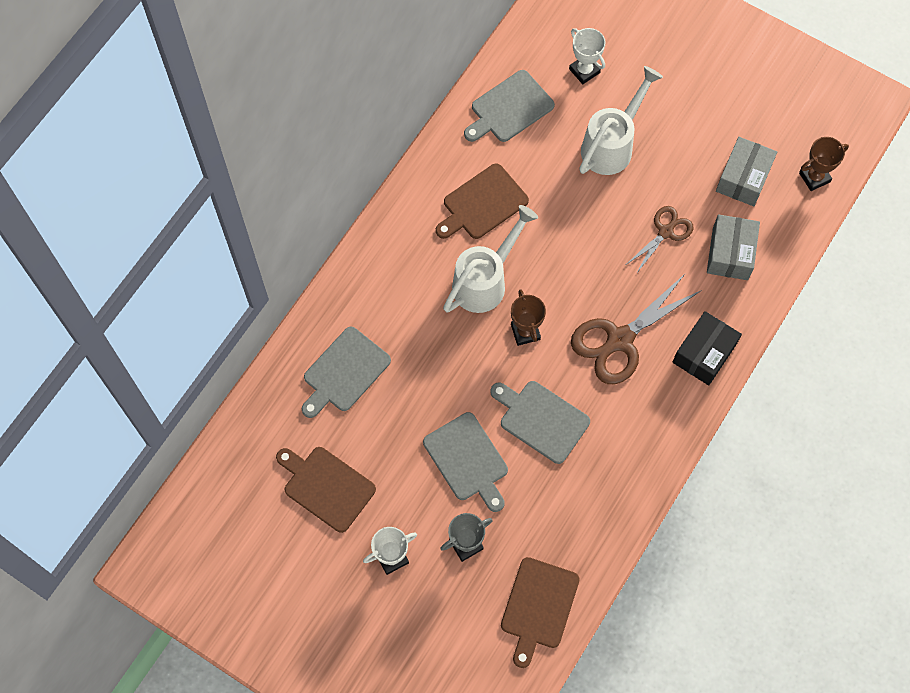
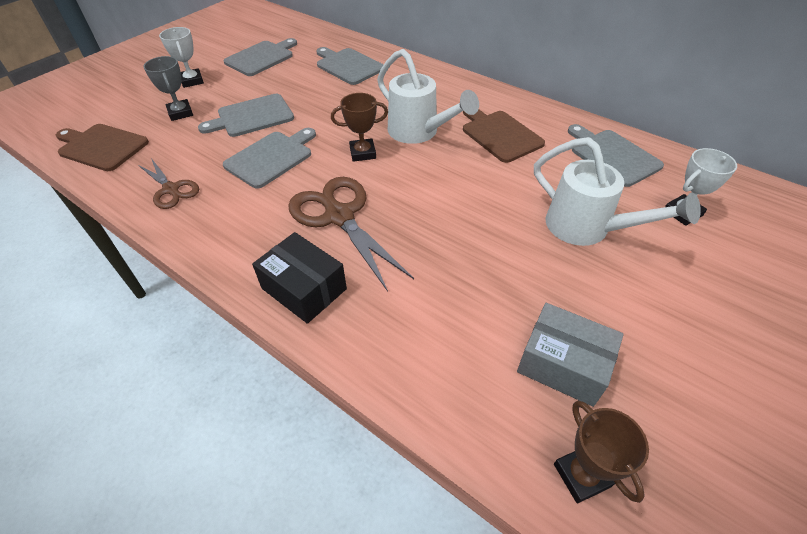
camera: 95 degrees right, 20 degrees down
brown cutting board [276,447,376,533] -> grey cutting board [224,38,297,76]
brown scissors [627,206,694,274] -> brown scissors moved to [137,158,199,209]
grey box [707,214,760,280] -> none

